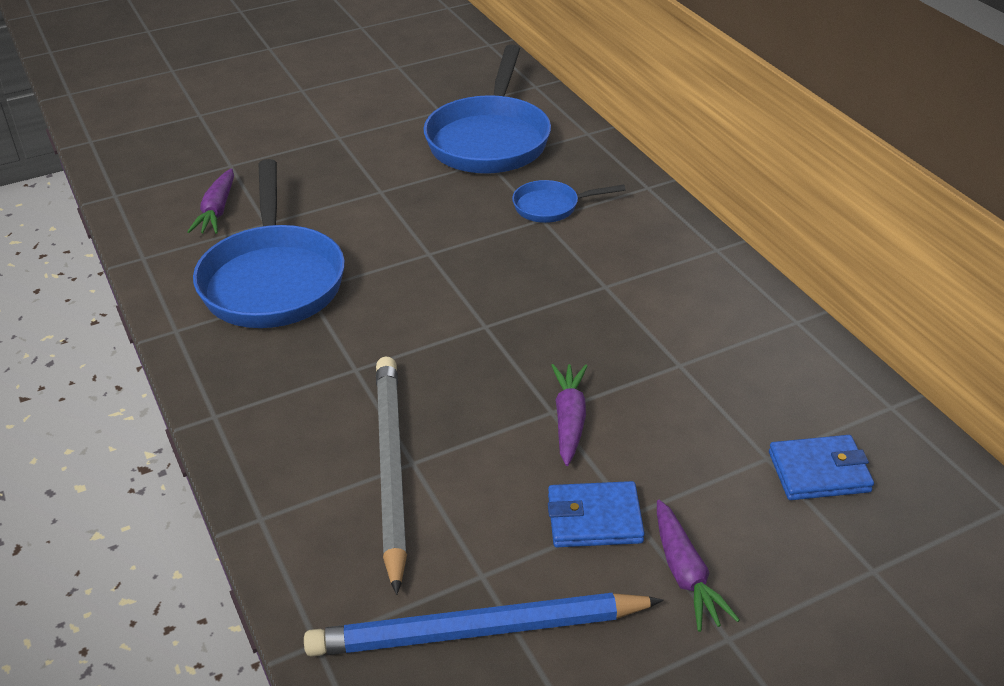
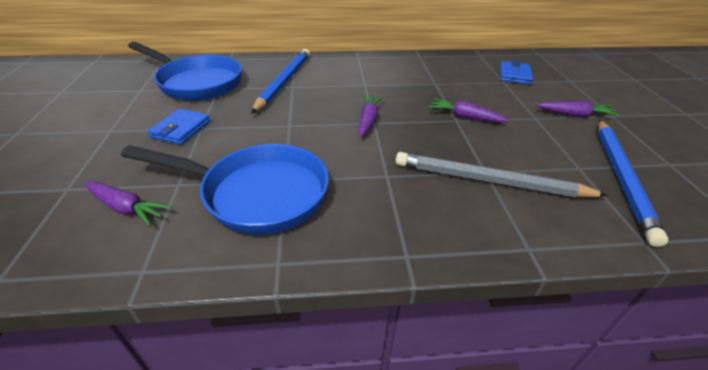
camera: 70 degrees left, 0 degrees up
blue pan [512,180,626,223] -> blue pencil [251,49,310,114]
blue wallet [548,481,645,547] -> blue wallet moved to [148,109,210,145]
none -> purple carrot [359,95,383,137]

